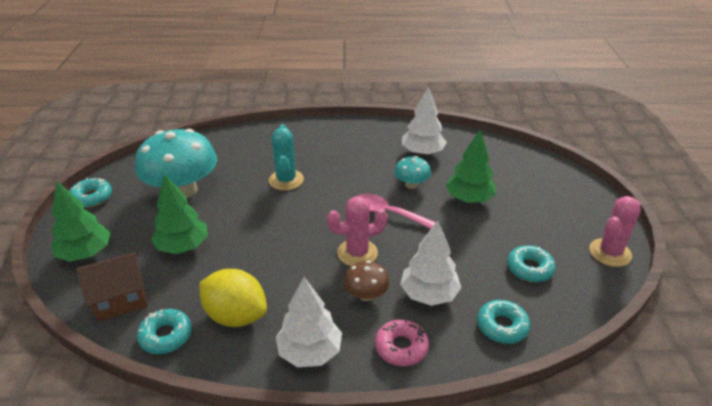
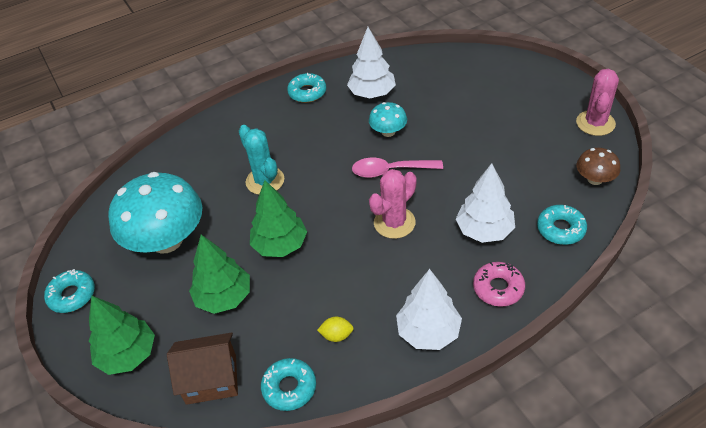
camera: 25 degrees left, 10 degrees up
brown house [76,252,147,322] -> brown house turned 45 degrees clockwise [167,332,238,405]
yellow lemon [199,269,267,327] -> yellow lemon [317,317,354,342], size x0.44
brown mushroom [344,260,389,301] -> brown mushroom moved to [577,148,620,185]
green tree [446,130,496,203] -> green tree moved to [250,180,307,257]
turquoise donut [507,245,556,282] -> turquoise donut moved to [287,73,326,103]

